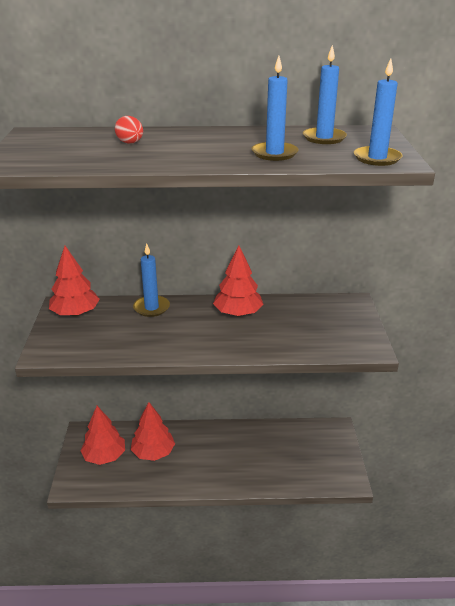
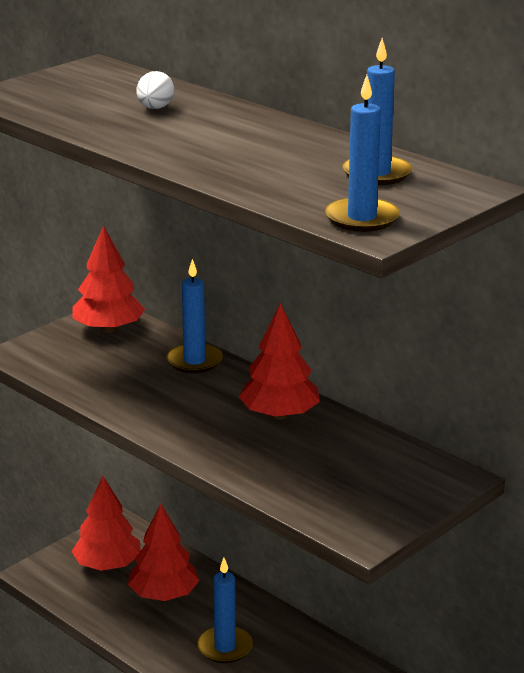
camera: 45 degrees right, 5 degrees down
red egg [115,116,143,143] -> white egg [136,71,174,109]
blue candle [252,56,299,161] -> blue candle moved to [197,558,253,663]

